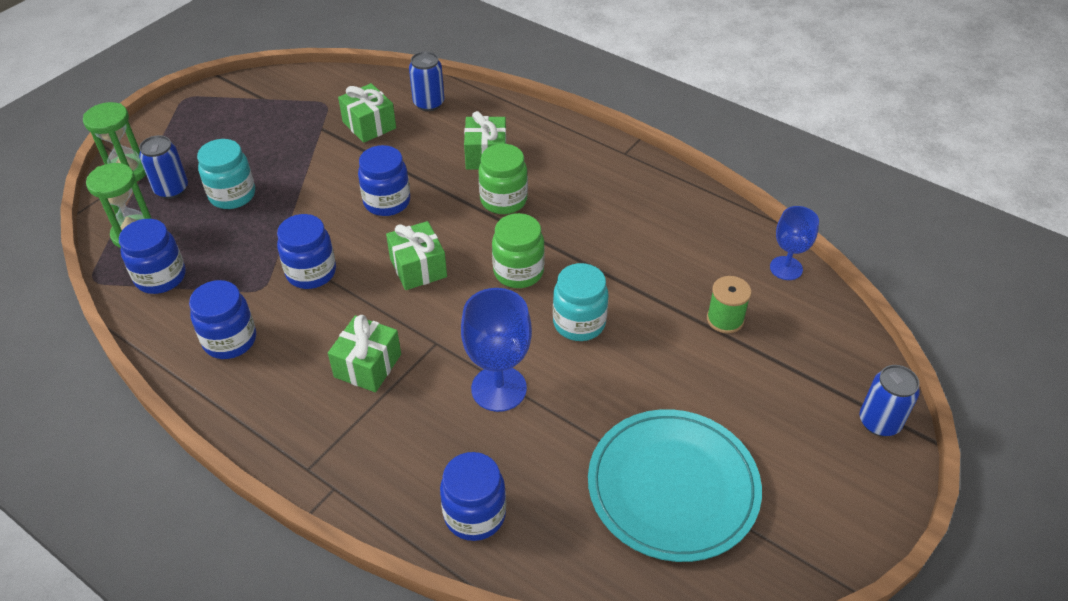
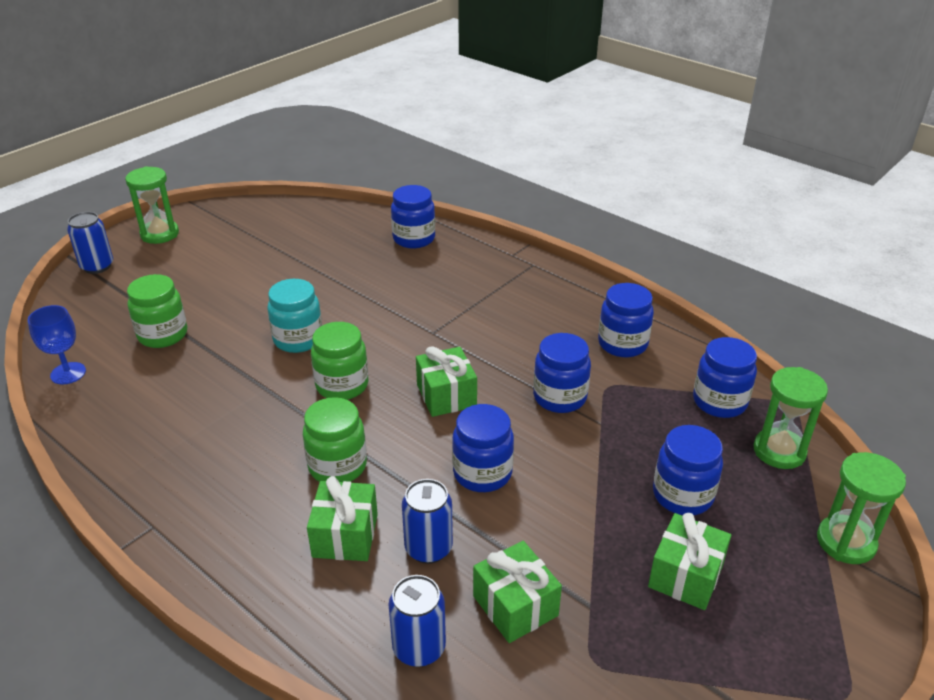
camera: 175 degrees left, 10 degrees down
blue can [139,135,188,199] -> blue can moved to [402,479,453,564]
turquoise jar [197,139,255,209] -> blue jar [653,425,723,515]
green gift [328,315,401,392] -> green gift moved to [648,513,731,610]
blue goblet [461,288,532,412] -> none
turquoise plate [588,409,762,562] -> none
green spool [707,276,752,334] -> green jar [127,274,187,348]
none -> green hourglass [125,166,179,244]

